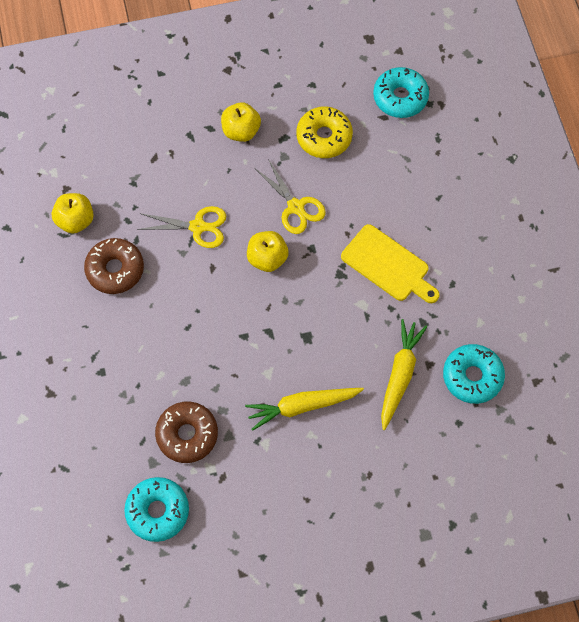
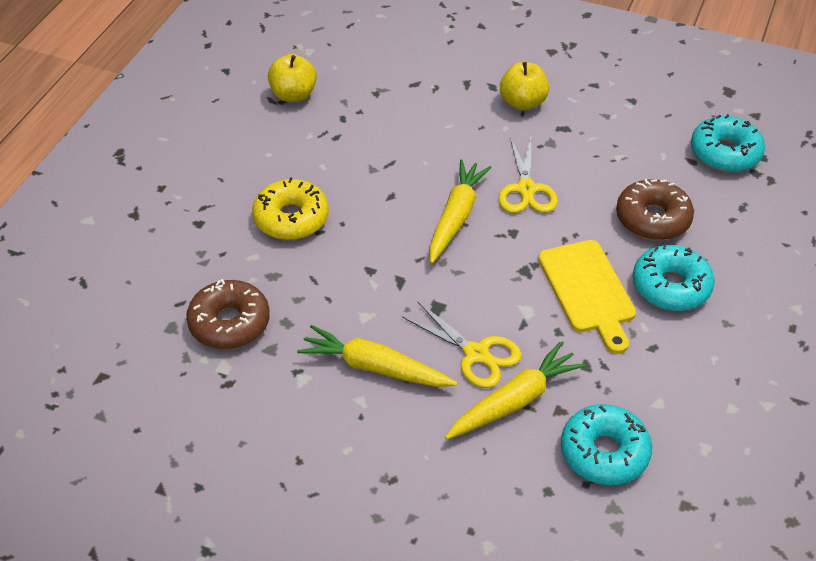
camera: 35 degrees right, 20 degrees down
brown donut [84,238,144,294] -> brown donut moved to [616,179,694,240]
turquoise donut [124,477,189,542] -> turquoise donut moved to [633,244,715,311]
yellow scissors [137,206,226,248] -> yellow scissors moved to [402,301,522,388]
yellow apple [247,231,289,272] -> yellow carrot [429,159,492,263]
yellow donut [296,106,353,158] -> yellow donut moved to [252,178,329,240]

